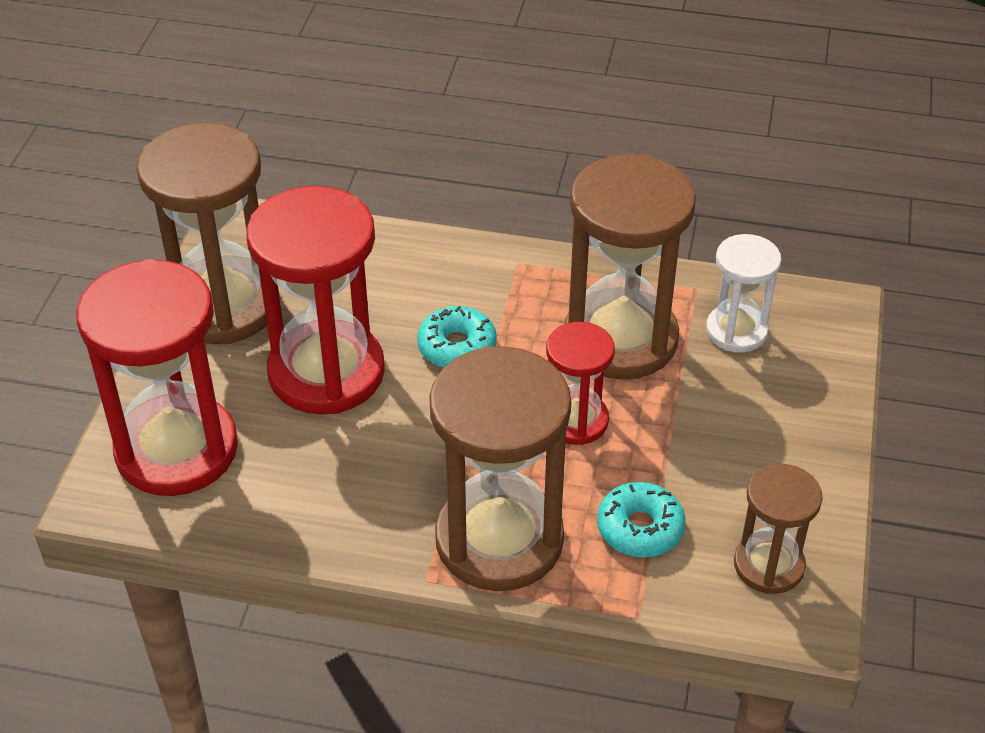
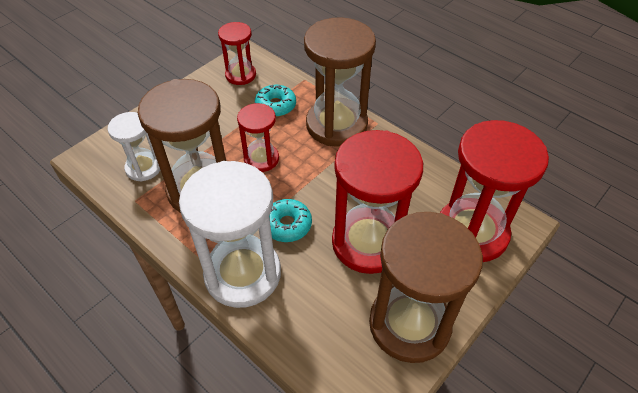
camera: 150 degrees left, 5 degrees up
brown hourglass [734,464,823,594] -> red hourglass [218,22,256,85]
none -> white hourglass [179,161,281,308]

